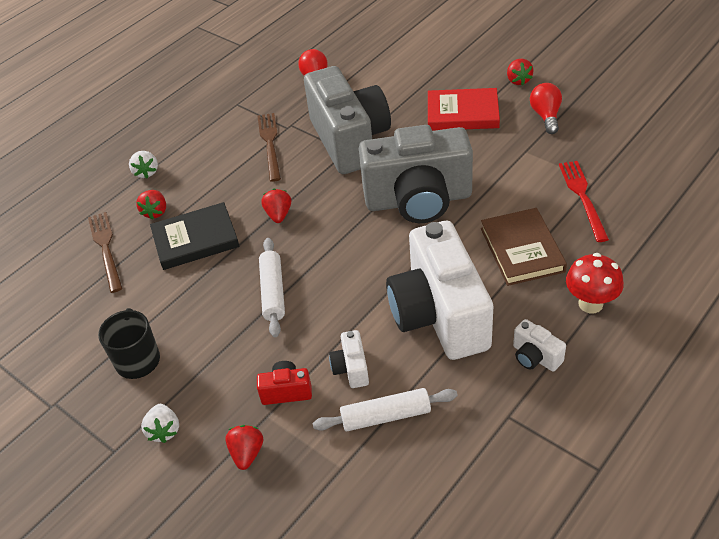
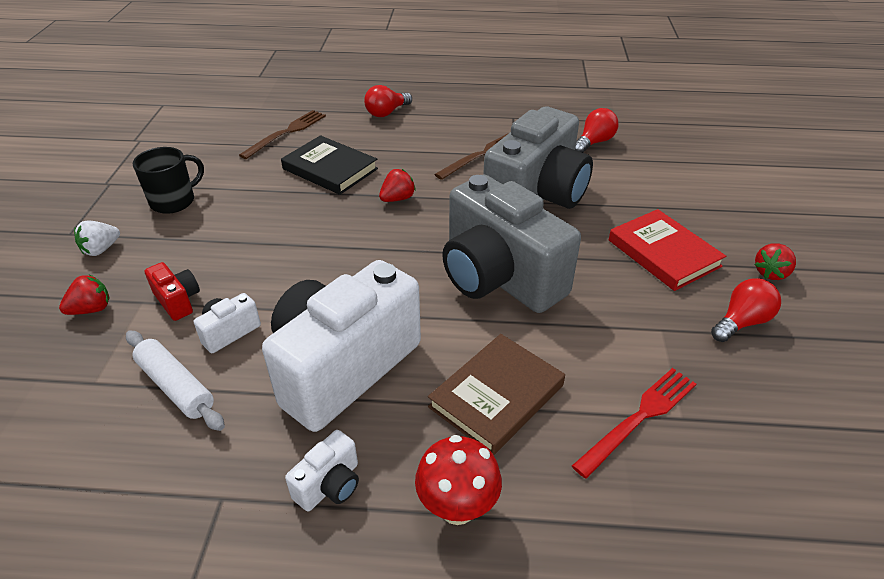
camera: 50 degrees right, 5 degrees down
white strawberry [129,151,158,178] -> red light bulb [364,85,412,117]
red strawberry [136,190,166,220] -> none
white rolling pin [259,238,285,337] -> none
white camera [513,319,566,371] -> white camera turned 150 degrees counterclockwise [285,430,359,512]

